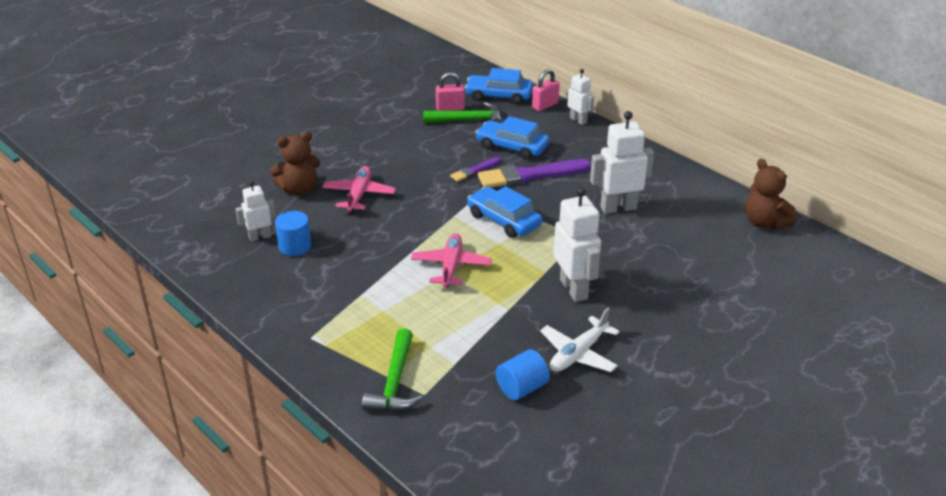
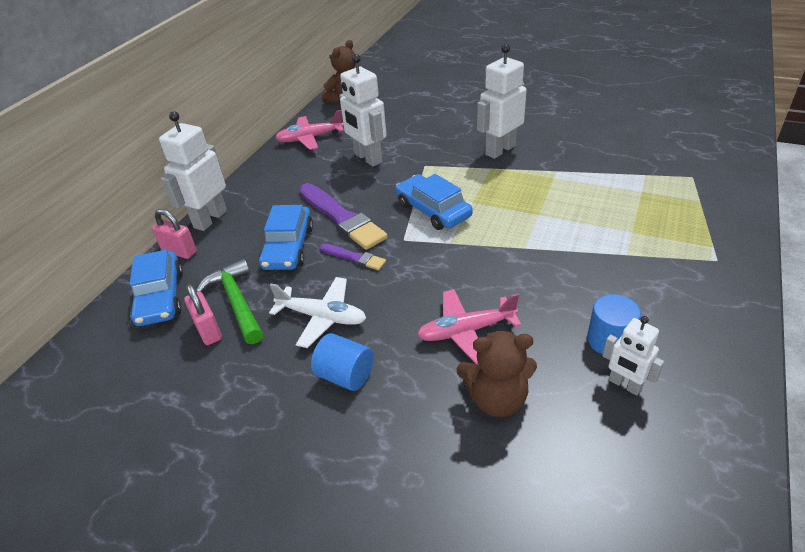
camera: 110 degrees left, 5 degrees up
brown teddy bear [270,132,320,195] -> brown teddy bear turned 135 degrees clockwise [457,330,537,417]
green hammer [362,328,422,412] -> none
pink plane [411,233,492,287] -> pink plane moved to [275,110,344,150]
blue car [467,186,542,238] -> blue car turned 120 degrees clockwise [396,174,473,230]
blue cylinder [496,349,550,400] -> blue cylinder moved to [311,333,374,391]
white plane [540,308,620,372] -> white plane moved to [269,277,366,348]
white robot [567,69,594,125] -> white robot [159,111,227,231], size x1.70

